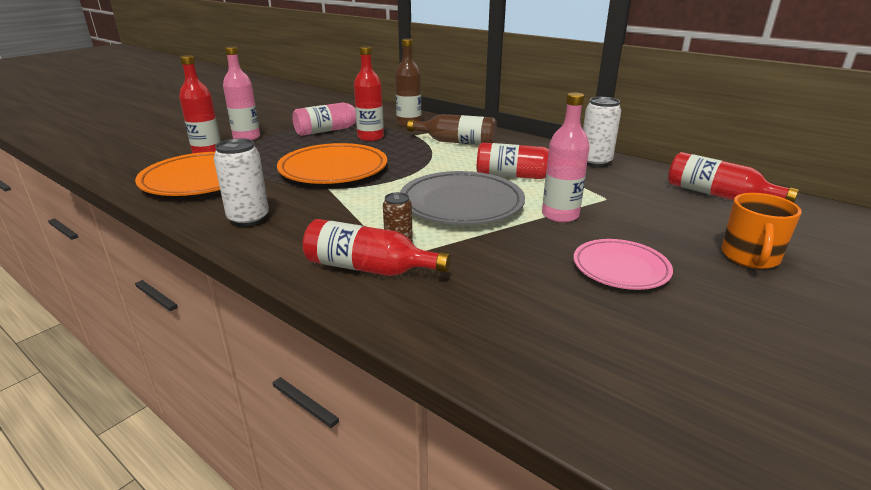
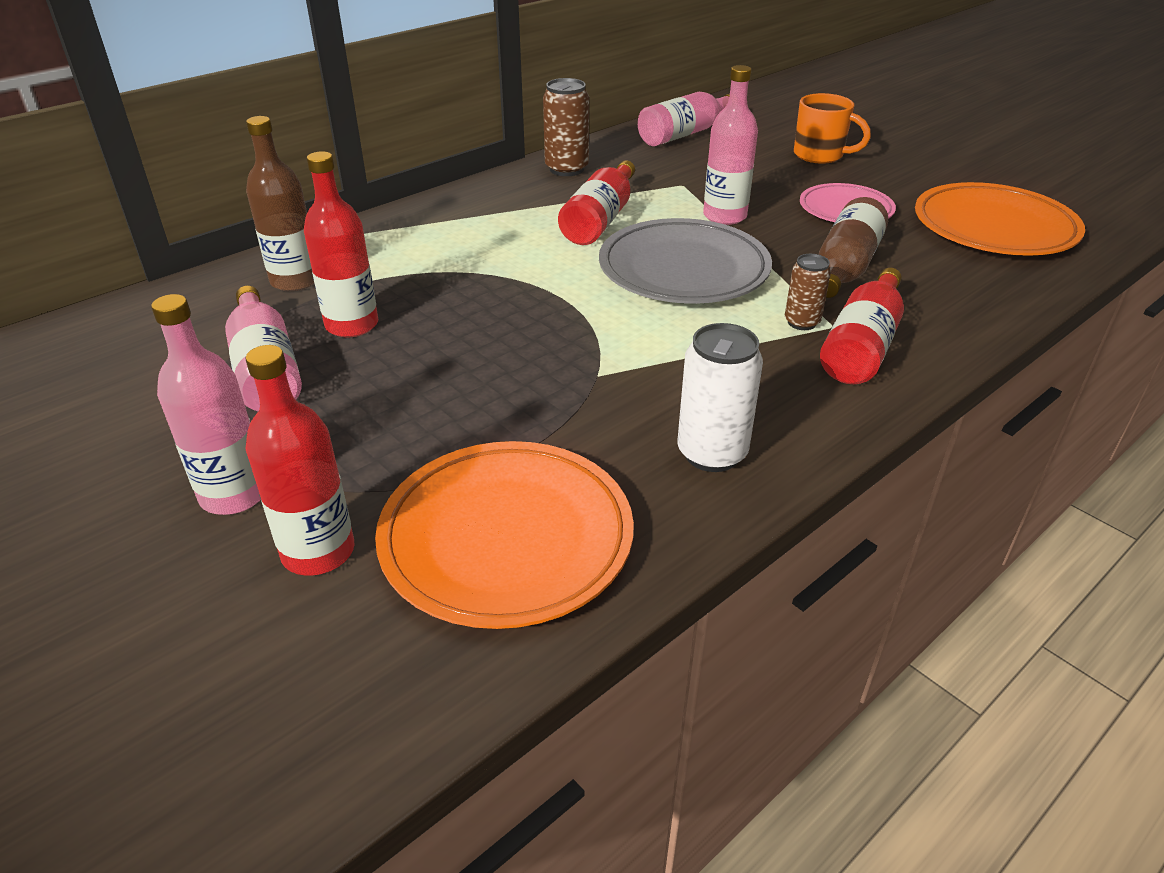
camera: 80 degrees left, 10 degrees up
orange plate [277,143,387,184] -> orange plate moved to [915,182,1085,256]
brown bottle [407,114,497,145] -> brown bottle moved to [819,197,888,298]
white can [583,97,621,167] -> brown can [543,78,589,176]
red bottle [668,152,799,203] -> pink bottle [638,92,730,146]

